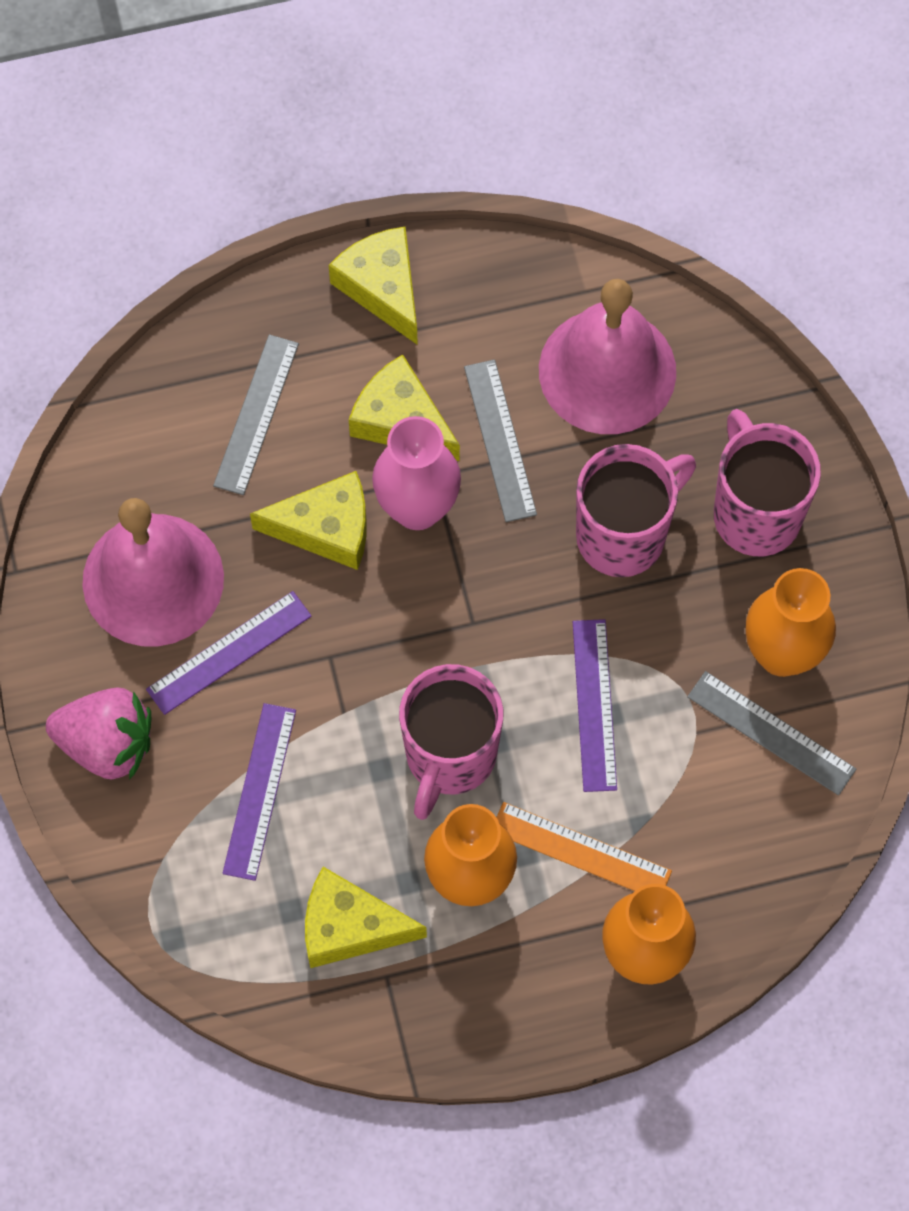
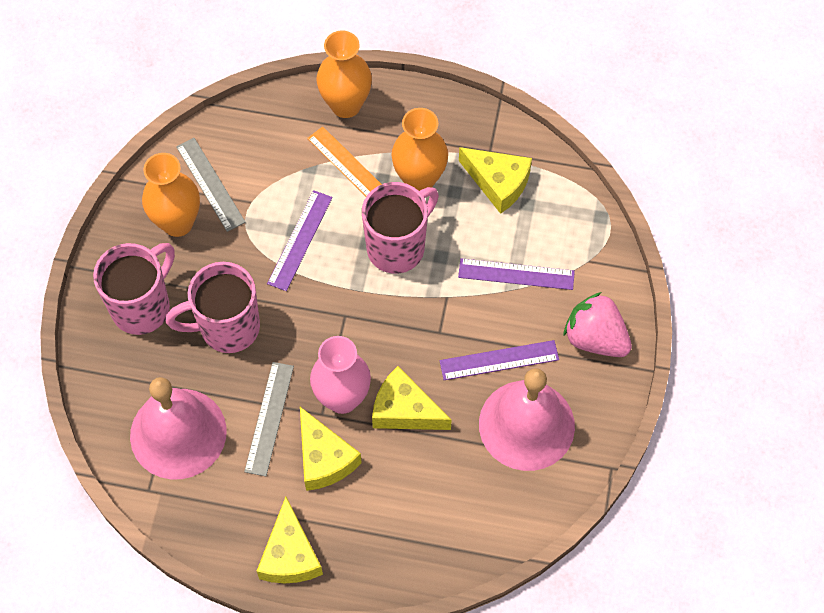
camera: 155 degrees left, 5 degrees down
grey ruler [213,334,299,495] -> none
purple ruler [223,703,296,881] -> purple ruler turned 60 degrees clockwise [458,258,575,290]
pink mug [714,409,821,556] -> pink mug turned 150 degrees counterclockwise [93,243,175,335]

